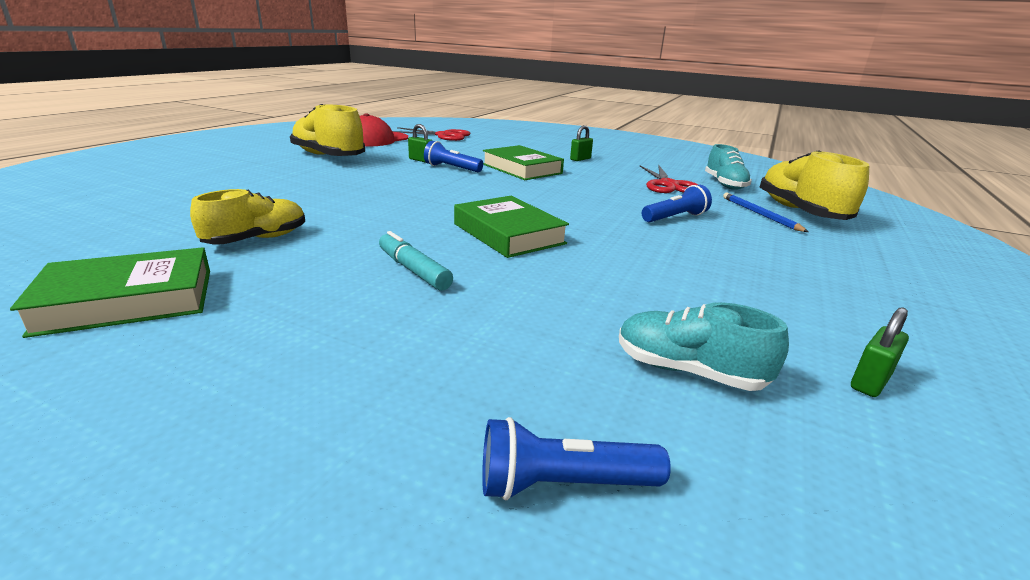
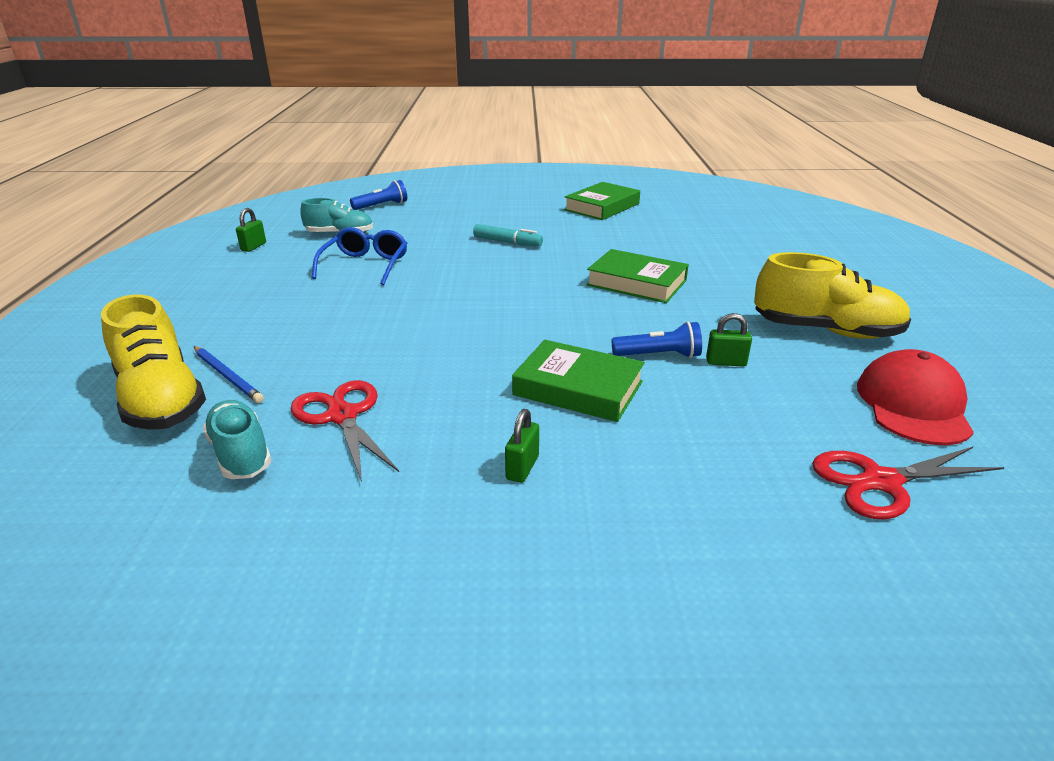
camera: 155 degrees right, 5 degrees up
yellow shoe [190,189,305,245] -> none
green book [454,196,569,258] -> green book moved to [586,249,689,303]
blue flashlight [642,185,712,222] -> none
none -> blue glasses [312,227,407,285]

